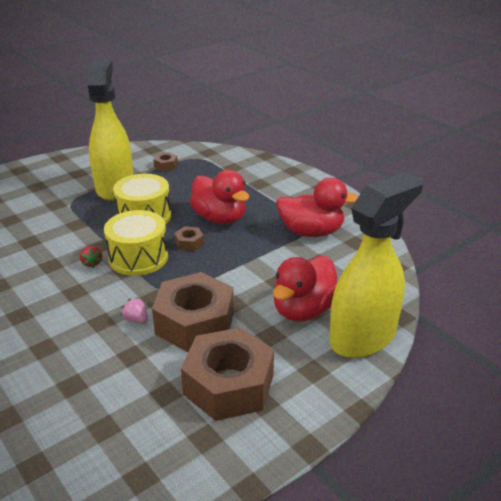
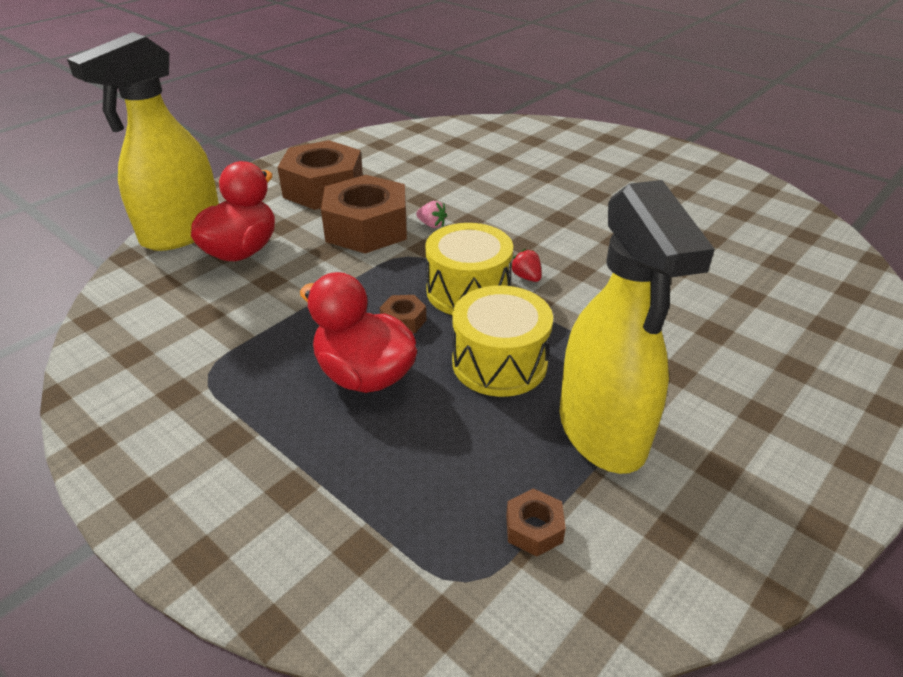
camera: 170 degrees right, 5 degrees up
red duck [276,178,358,237] -> none

